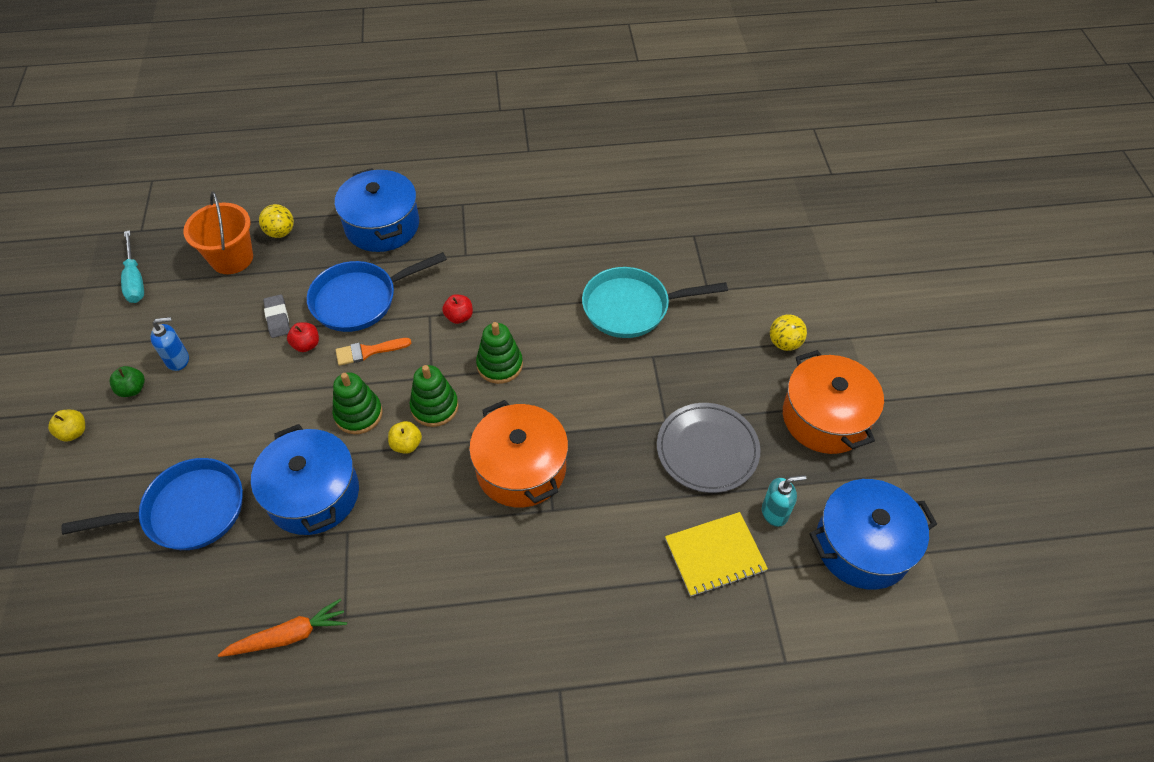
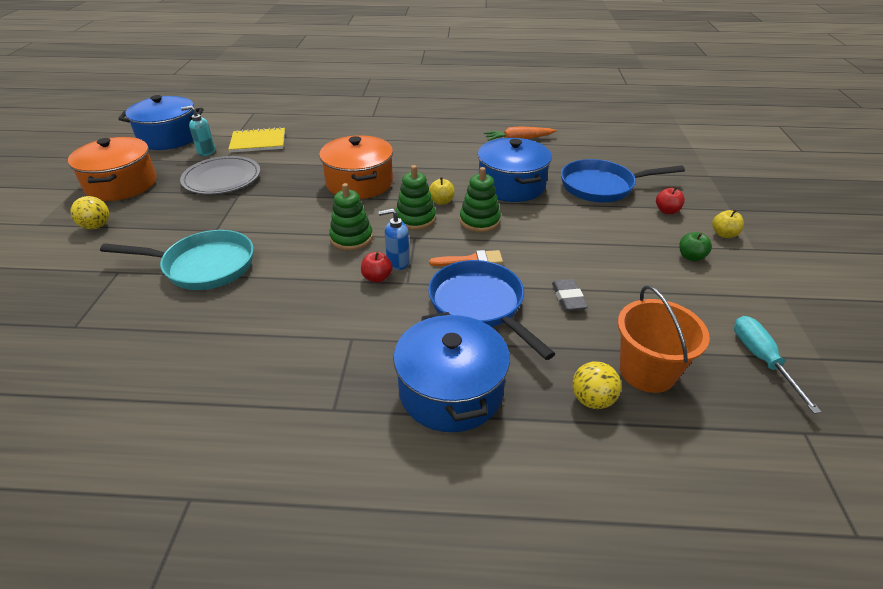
camera: 170 degrees left, 15 degrees down
blue soap dispenser [150,317,189,371] -> blue soap dispenser moved to [379,208,410,270]
red apple [287,322,319,352] -> red apple moved to [656,187,685,214]
blue pan [307,252,447,332] -> blue pan turned 105 degrees counterclockwise [428,260,555,360]

